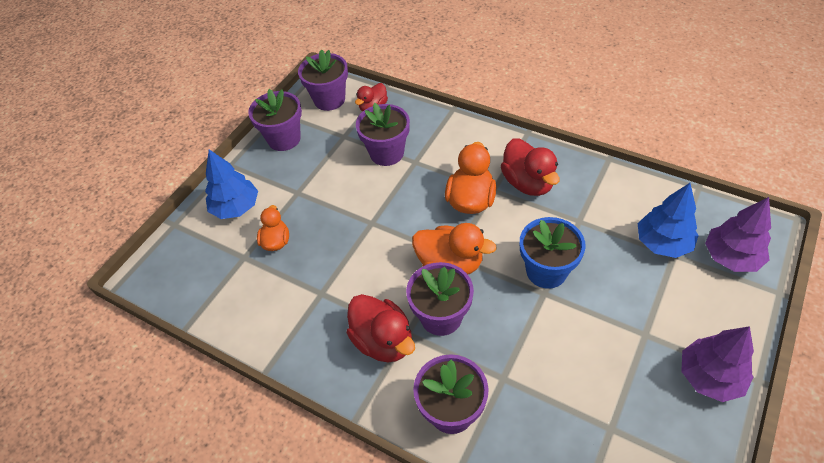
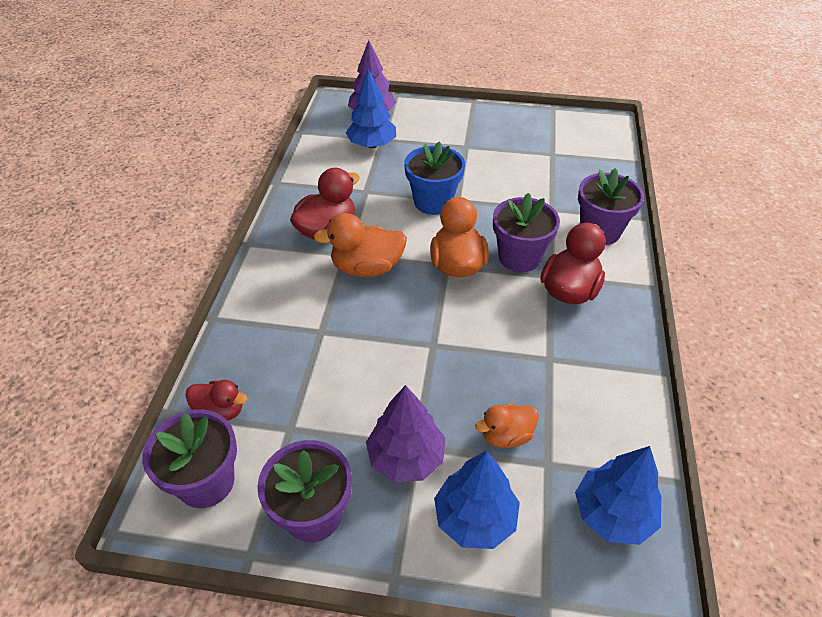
camera: 115 degrees left, 5 degrees down
purple flower pot [356,103,410,166] -> none
purple tree [681,326,754,402] -> purple tree moved to [366,385,445,482]
none -> blue tree [575,446,662,545]

